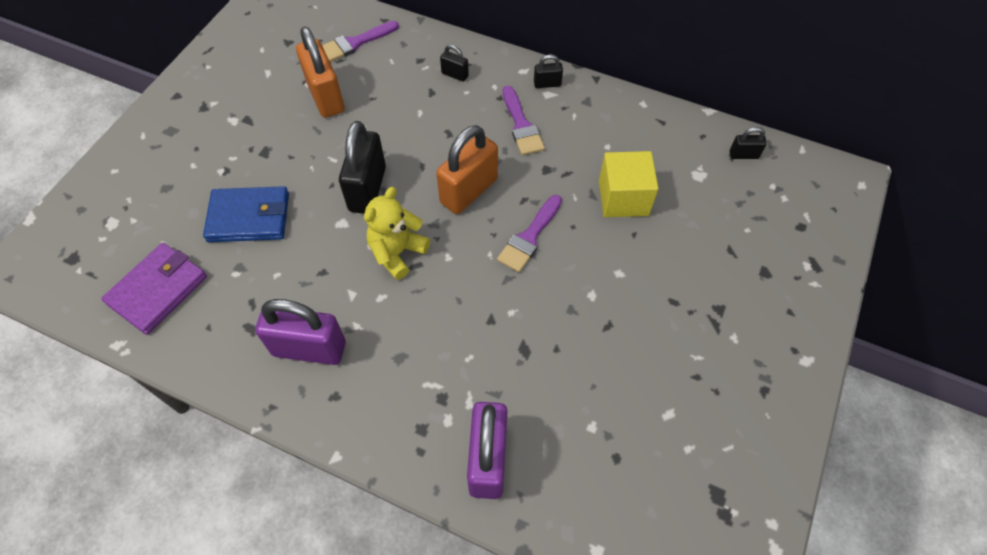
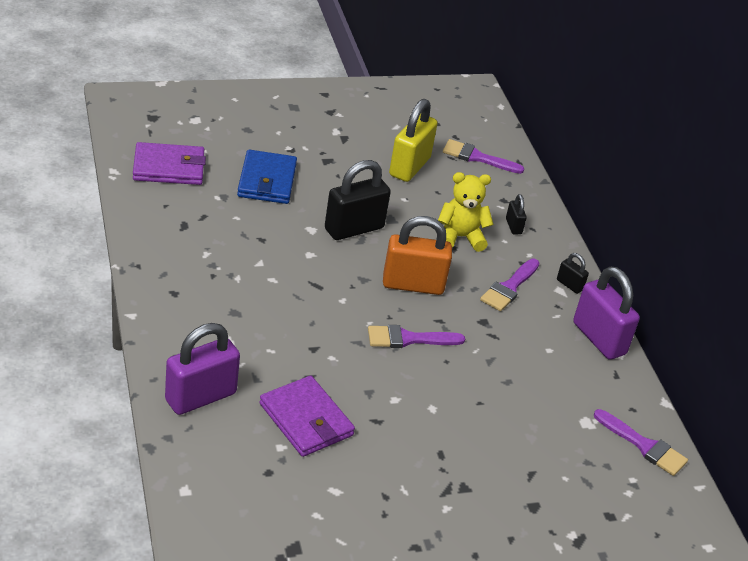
camera: 45 degrees right, 20 degrees down
blue wallet [203,186,289,242] -> blue wallet turned 45 degrees clockwise [237,150,297,204]
purple padlock [255,299,346,365] -> purple padlock moved to [573,267,640,360]
orange padlock [296,27,344,118] -> yellow padlock [389,99,438,182]
yellow teddy bear [364,187,430,280] -> yellow teddy bear moved to [438,172,494,252]
yellow cube [599,151,659,217] -> none
black padlock [730,127,767,159] -> purple brush [594,409,688,476]
none -> purple wallet [259,376,355,457]

